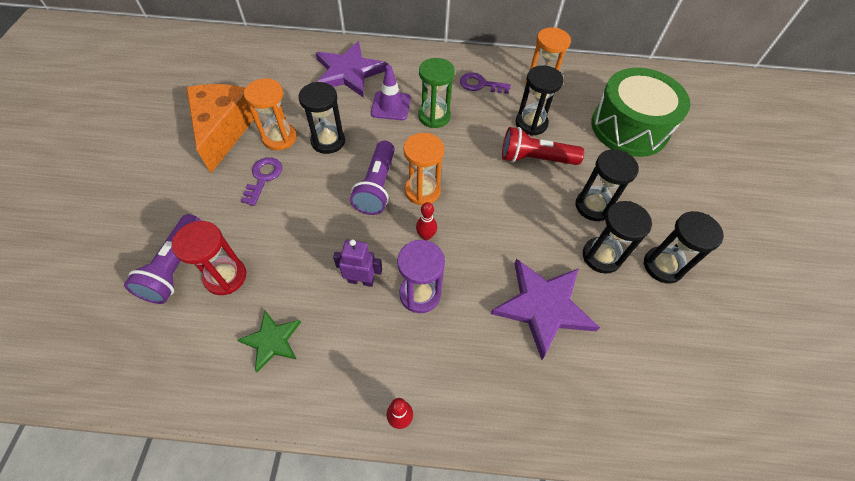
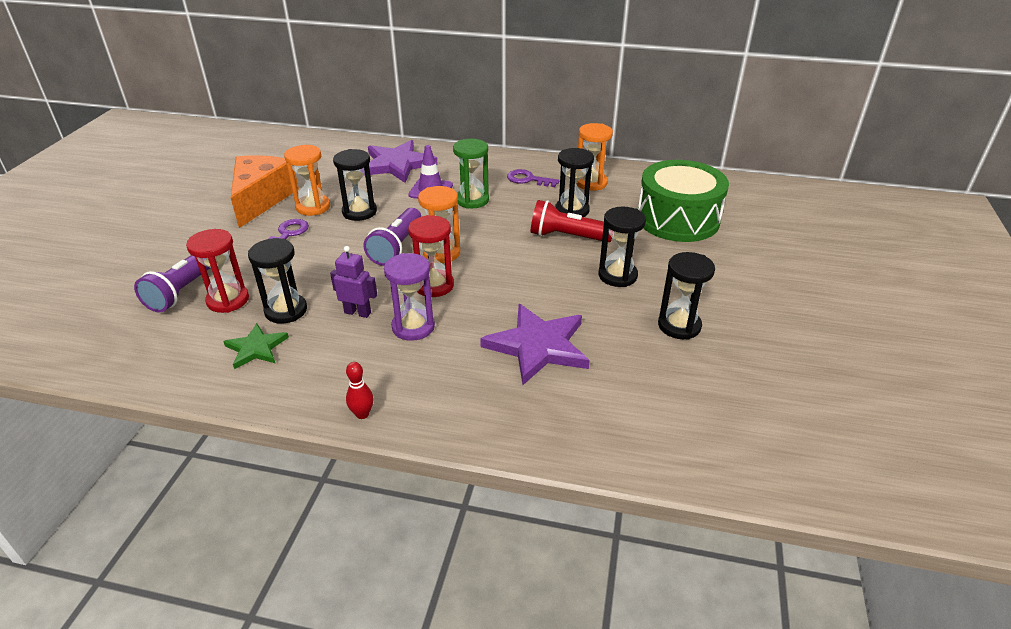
camera: 10 degrees right, 20 degrees down
red bowling pin [416,202,437,240] -> red hourglass [408,215,454,297]
black hourglass [583,201,652,274] -> black hourglass moved to [248,238,307,324]

